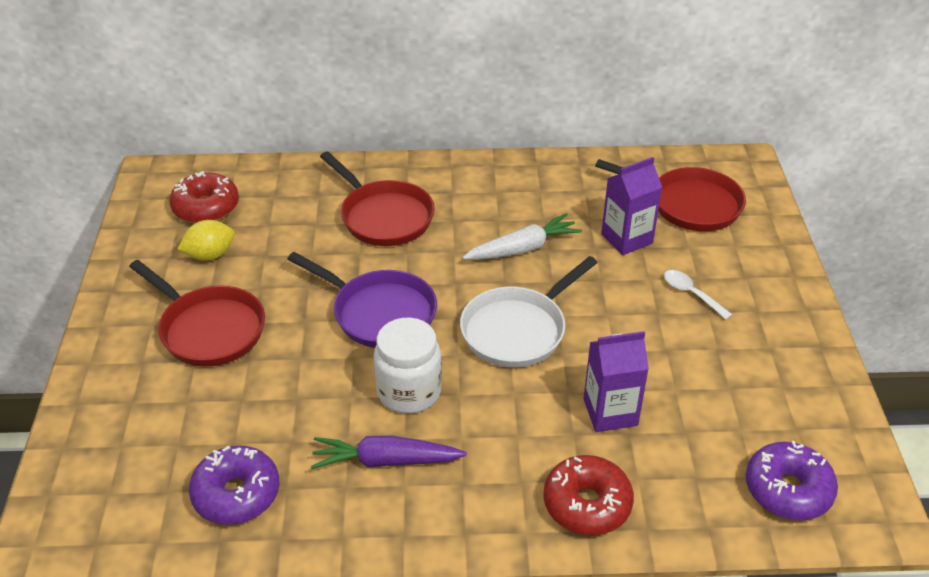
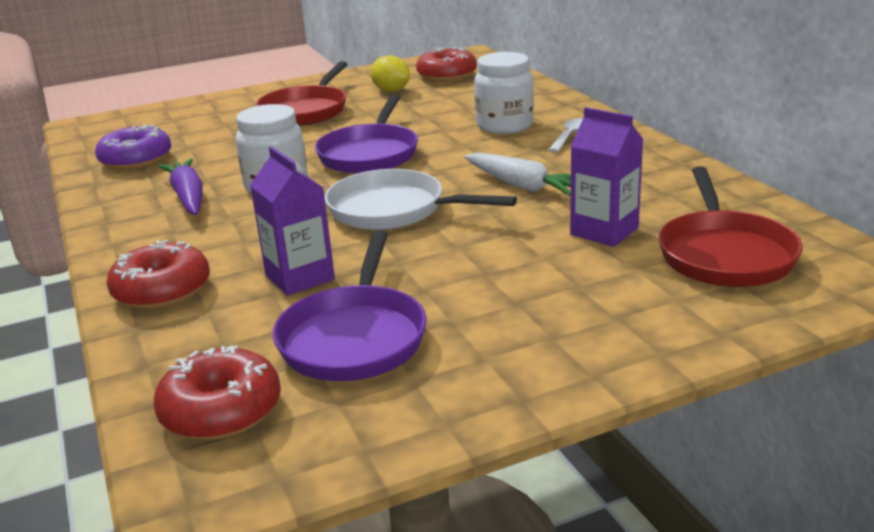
camera: 70 degrees right, 15 degrees down
red pan [320,151,435,246] -> white jar [474,52,534,134]
white spoon [664,270,733,320] -> white spoon moved to [549,118,583,152]
purple donut [746,441,838,520] -> red donut [154,345,281,441]
none -> purple pan [273,231,427,381]

